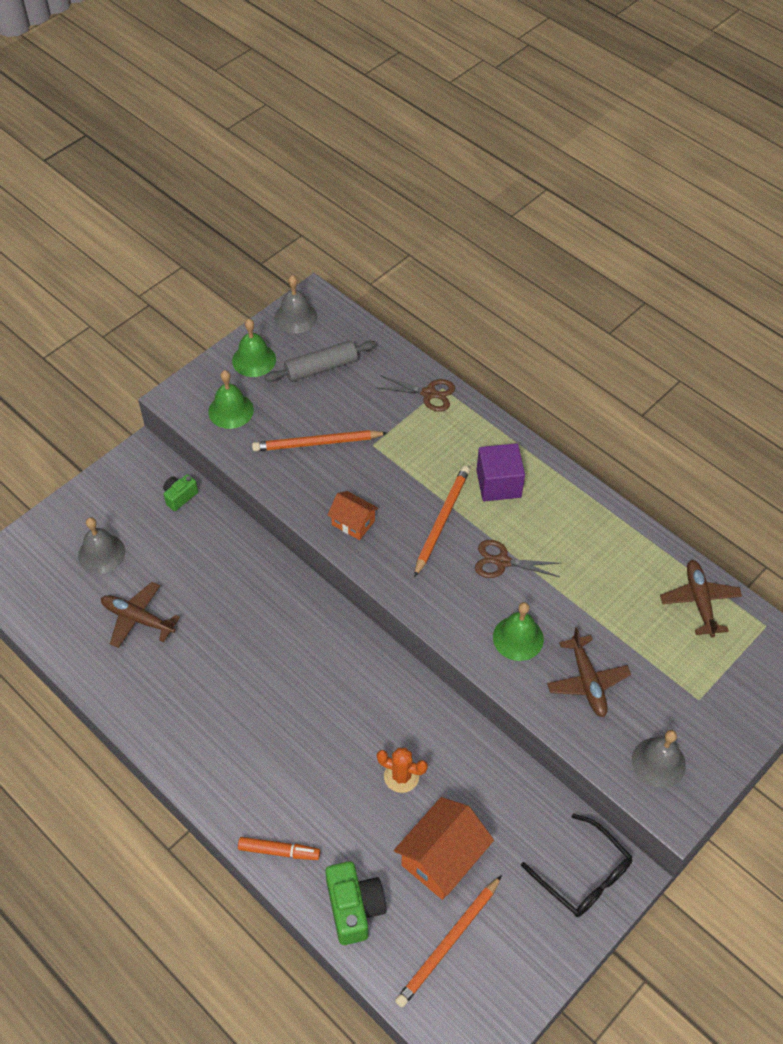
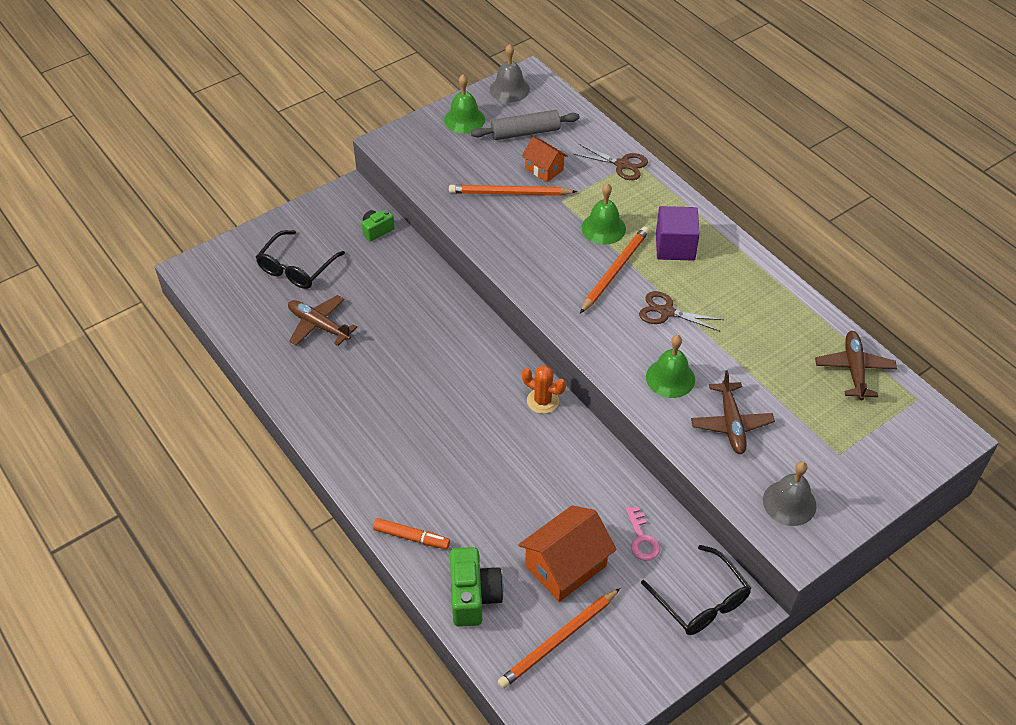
camera: 10 degrees right, 5 degrees down
grey bell [78,517,125,574] -> black glasses [256,230,345,289]
green bell [208,370,254,429] -> green bell moved to [581,183,626,245]
orange house [327,491,379,540] -> orange house moved to [522,137,568,182]
orange cactus [377,747,428,793] -> orange cactus moved to [522,365,566,414]
none -> pink key [626,506,660,561]

